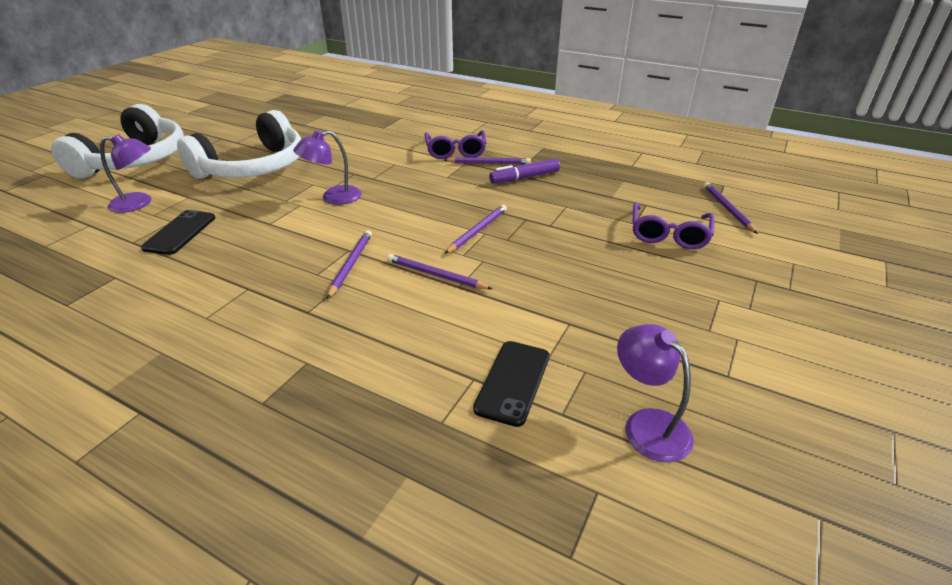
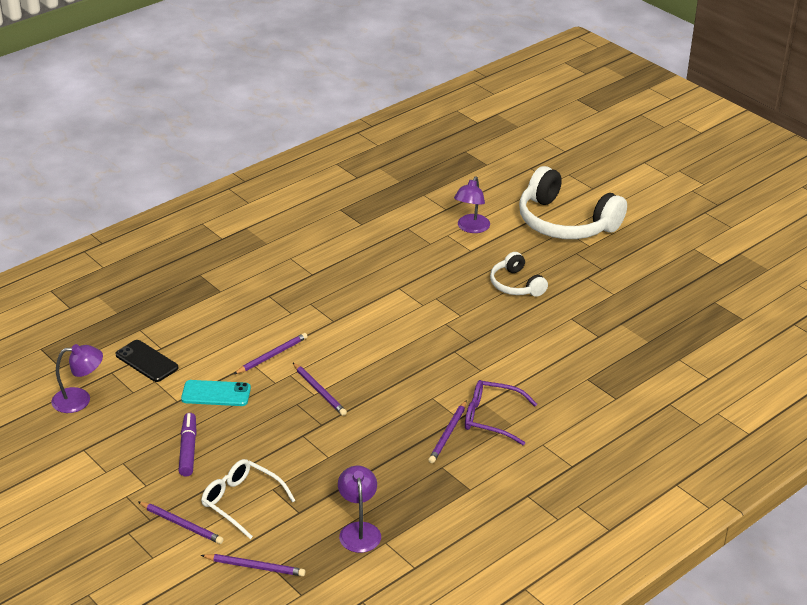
camera: 110 degrees right, 0 degrees up
black phone [141,210,215,255] -> none
white headphones [177,110,301,179] -> white headphones [490,252,548,297], size x0.53
purple lamp [293,130,362,205] -> purple lamp moved to [338,466,381,553]
purple pencil [327,230,372,299] -> purple pencil moved to [138,502,224,544]
purple marker [489,159,560,184] -> purple marker moved to [178,413,197,476]
purple glasses [632,203,715,249] -> white glasses [201,459,296,539]
none -> turquoise phone [181,380,251,406]

